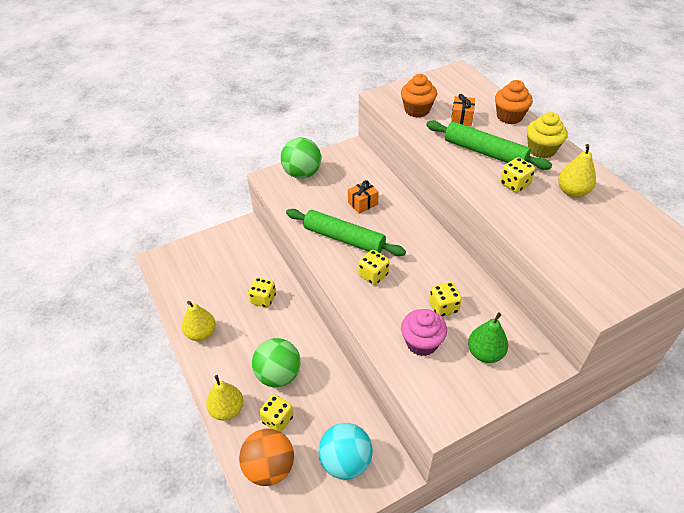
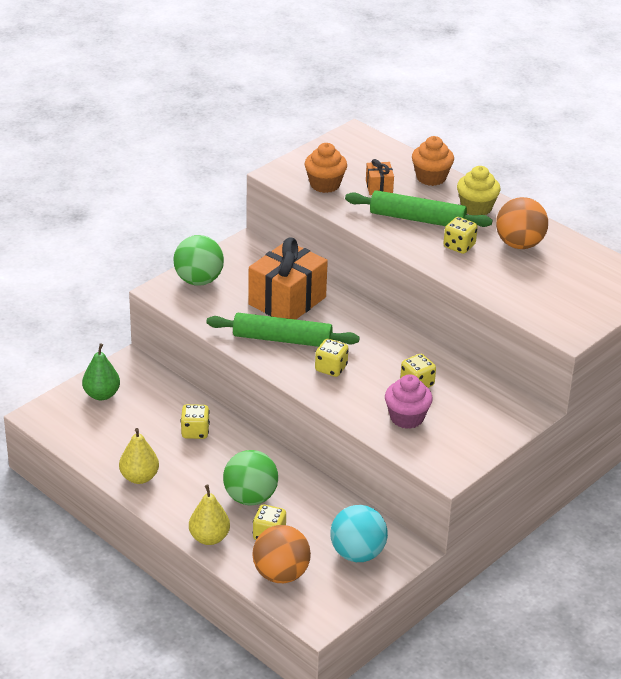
camera: 20 degrees left, 10 degrees down
orange gift [348,180,379,214] -> orange gift [248,238,328,320], size x2.15
green pear [468,313,508,363] -> green pear moved to [82,343,120,400]
yellow pear [558,144,596,197] -> orange ball [496,197,548,249]

